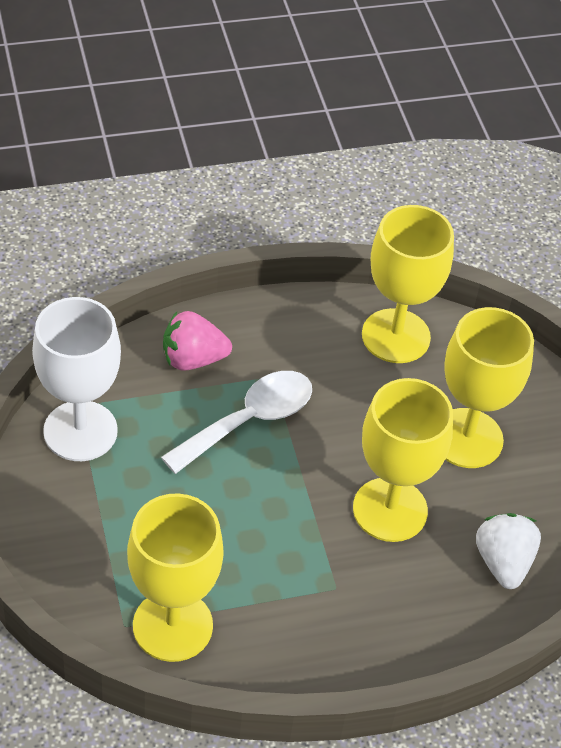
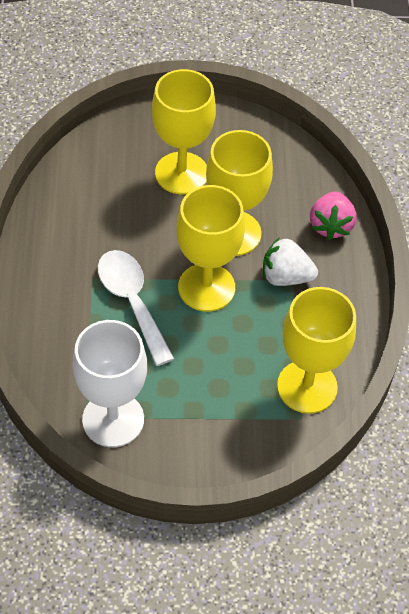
camera: 75 degrees left, 5 degrees up
pink strawberry [163,311,232,371] -> pink strawberry moved to [310,191,357,240]
yellow goblet [362,205,454,363] -> yellow goblet moved to [176,185,245,312]
white strawberry [476,513,541,589] -> white strawberry moved to [263,237,318,286]

